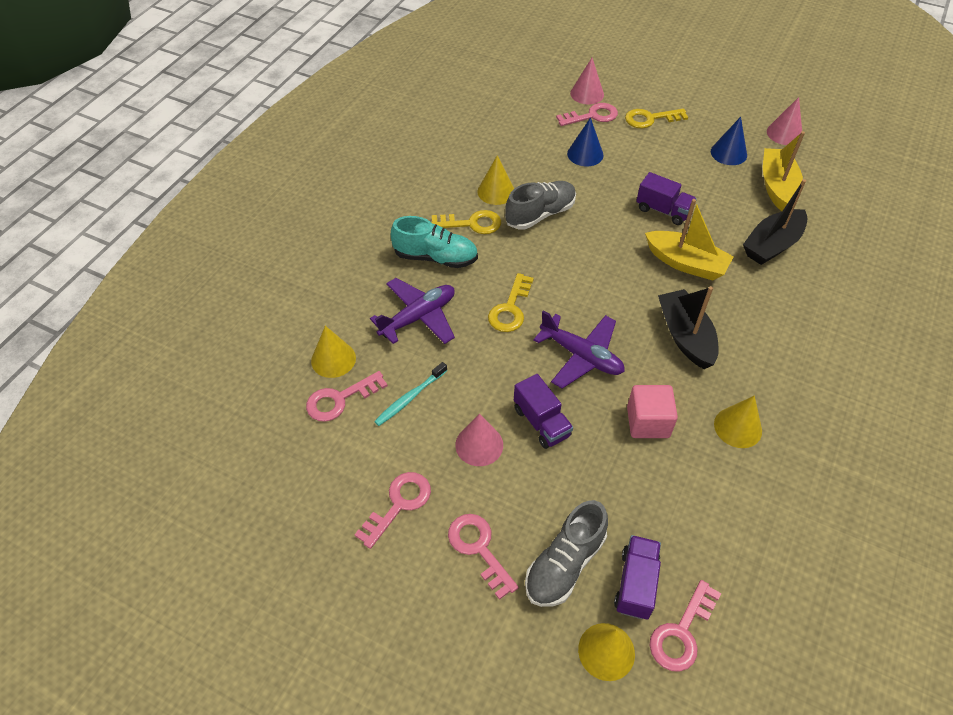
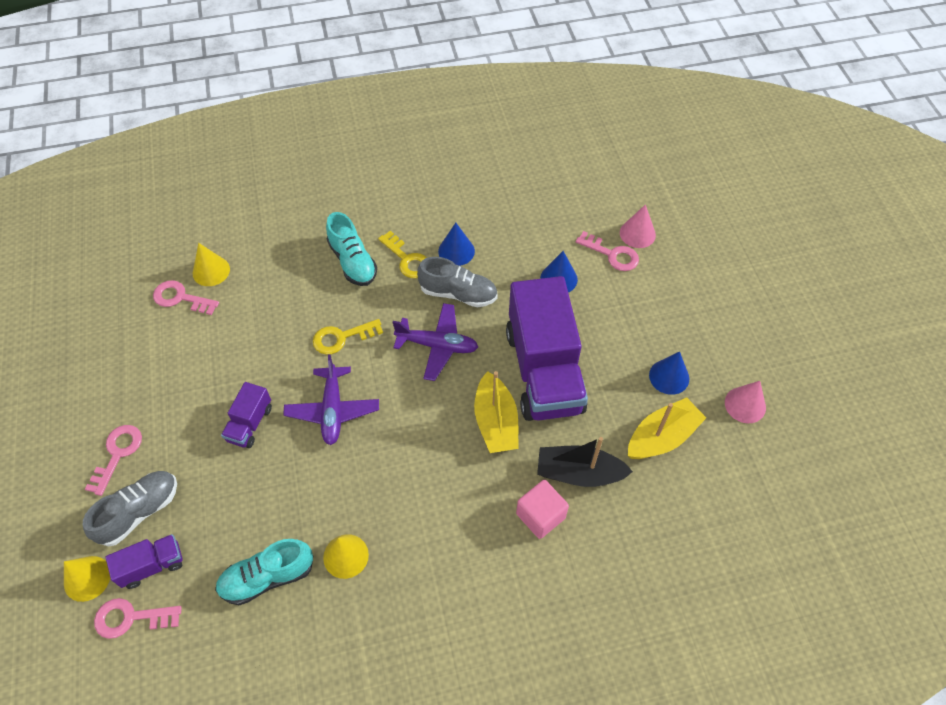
camera: 50 degrees right, 5 degrees up
pink key [355,472,431,549] -> none
purple plane [370,278,455,344] -> purple plane moved to [392,303,478,381]
turquoise toothbrush [374,362,447,426] -> none
pink cone [455,414,503,466] -> none
yellow cone [477,155,514,205] -> blue cone [438,223,475,266]
grey shoe [525,500,608,607] -> grey shoe turned 135 degrees clockwise [83,471,177,547]
yellow key [625,109,688,128] -> none
pink cube [627,385,678,438] -> pink cube moved to [516,480,569,539]
purple truck [636,172,697,225] -> purple truck [506,276,588,421], size x2.28
black boat [658,286,719,369] -> none
none -> turquoise shoe [215,539,313,605]

